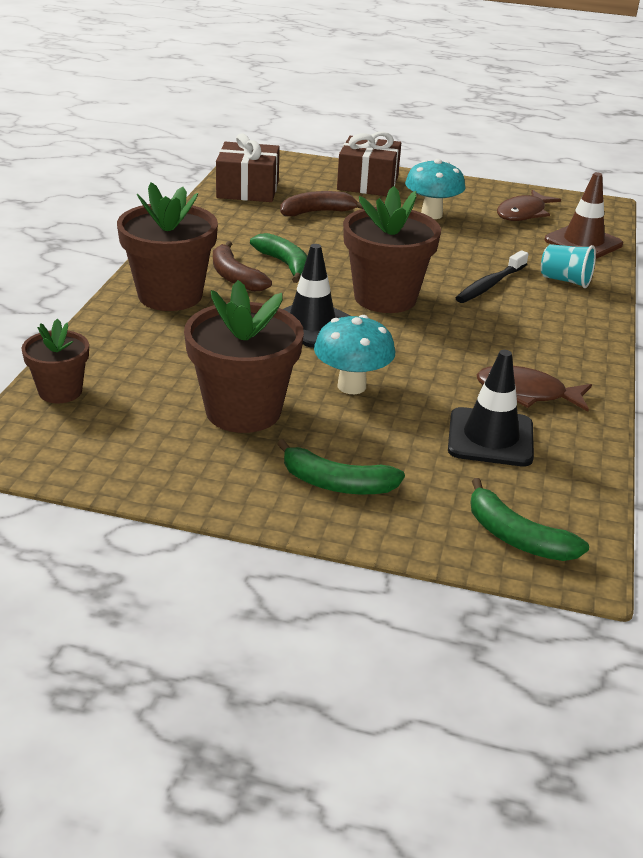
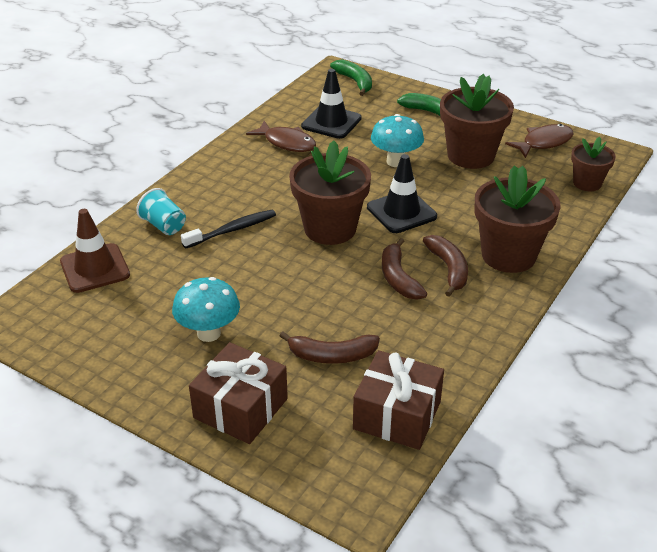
camera: 160 degrees left, 5 degrees up
green banana [250,233,307,283] -> brown banana [382,238,427,300]
brown fish [497,190,561,221] -> brown fish moved to [505,124,573,158]

